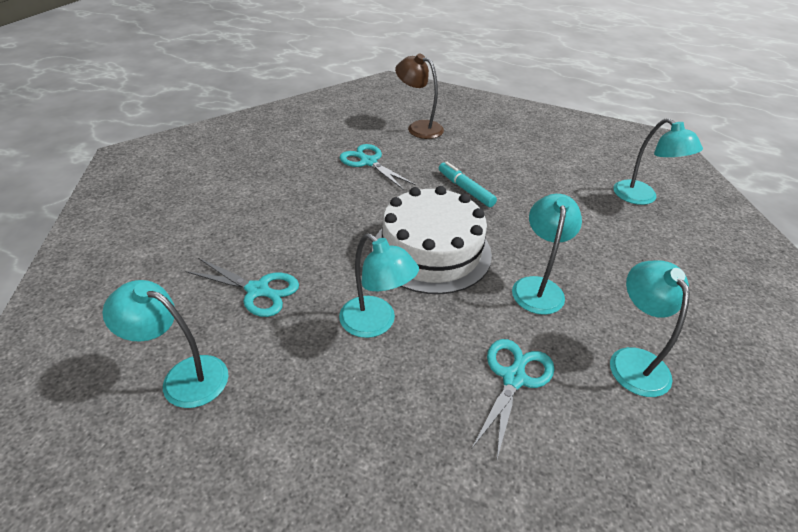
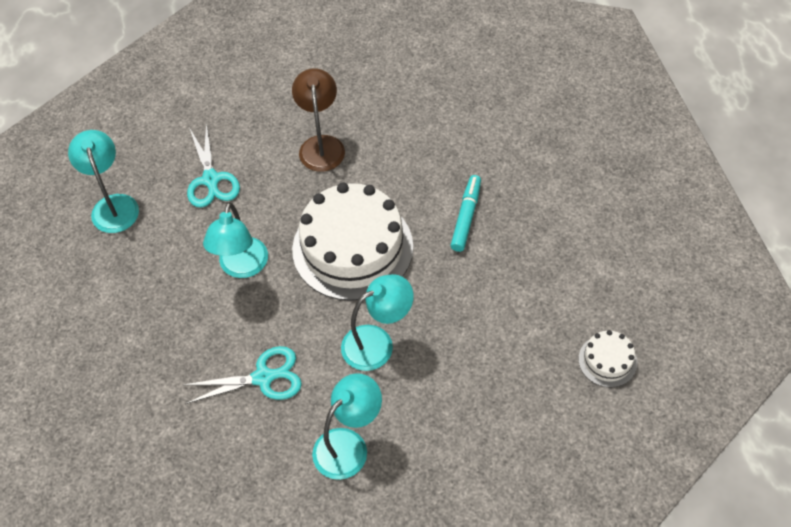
camera: 55 degrees right, 15 degrees up
turquoise scissors [340,144,415,190] -> none
brown lamp [395,53,444,139] -> brown lamp moved to [292,69,345,172]
turquoise lamp [613,118,703,205] -> white cake [579,330,637,388]

